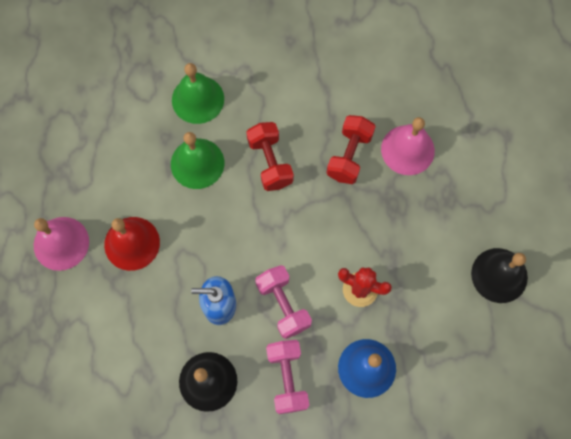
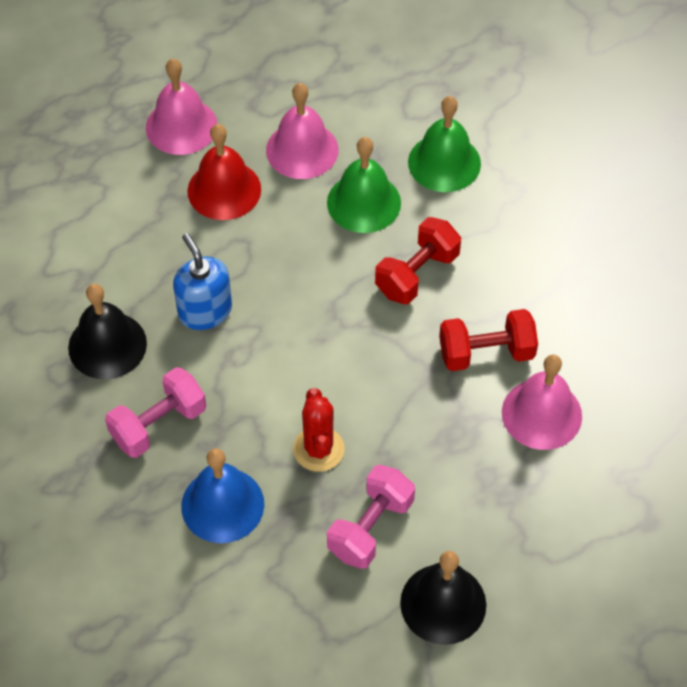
camera: 60 degrees right, 15 degrees down
pink dumbbell [255,265,312,339] -> pink dumbbell moved to [327,465,415,569]
none -> pink bell [266,83,339,179]

